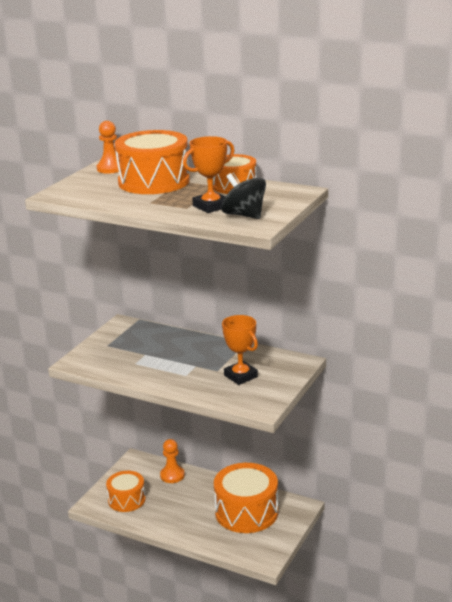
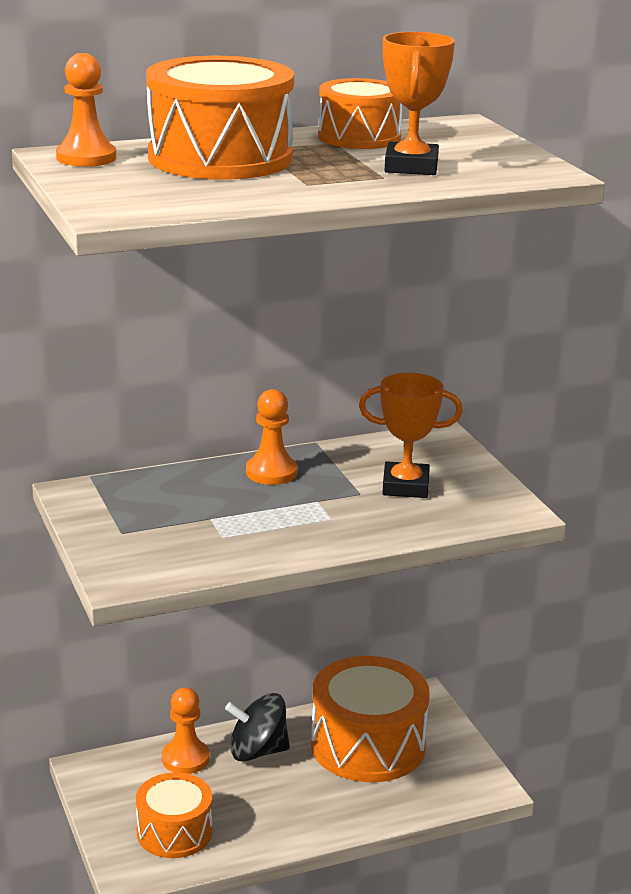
camera: 50 degrees left, 0 degrees up
black spinning top [221,173,266,219] -> black spinning top moved to [225,693,290,762]
none -> orange pawn [246,389,298,485]

